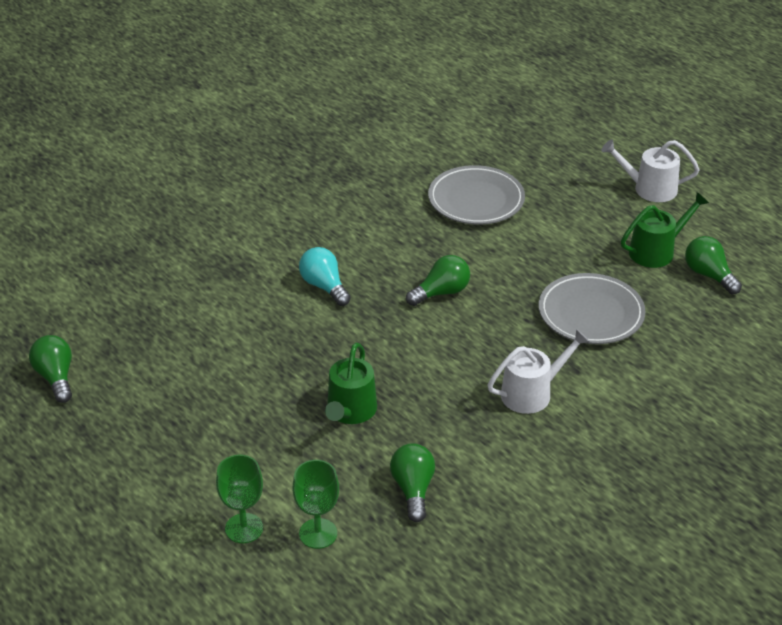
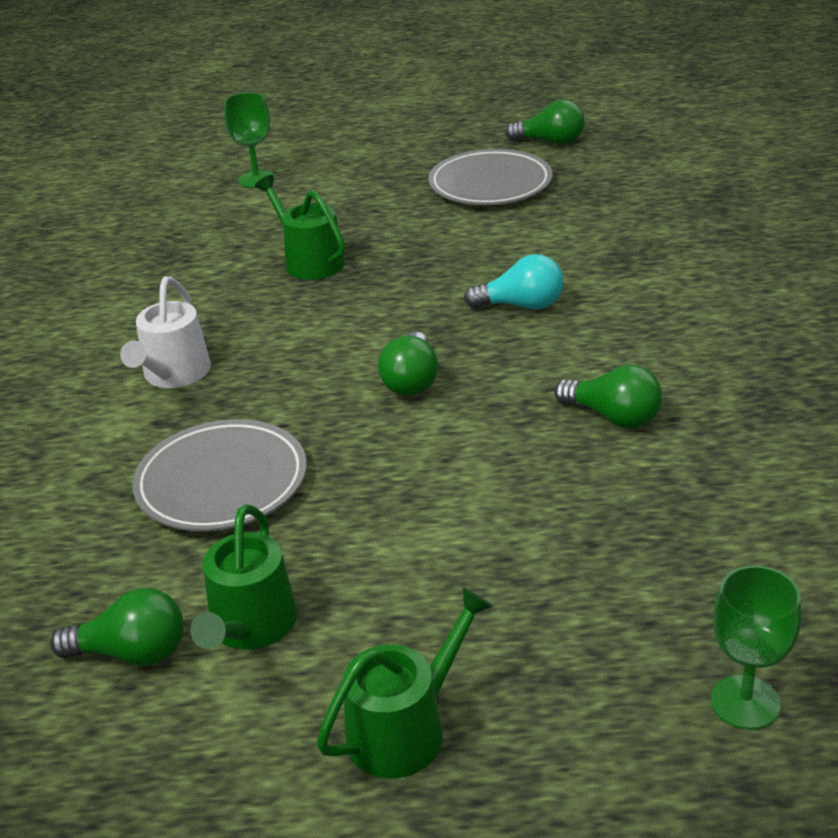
camera: 130 degrees right, 5 degrees down
green goblet [292,460,339,549] -> green goblet moved to [711,565,801,730]
green light bulb [390,443,435,522] -> green light bulb moved to [554,365,662,428]
grey plate [428,165,525,225] -> grey plate moved to [428,149,553,205]
white watering can [601,139,699,202] -> green watering can [317,587,494,778]

